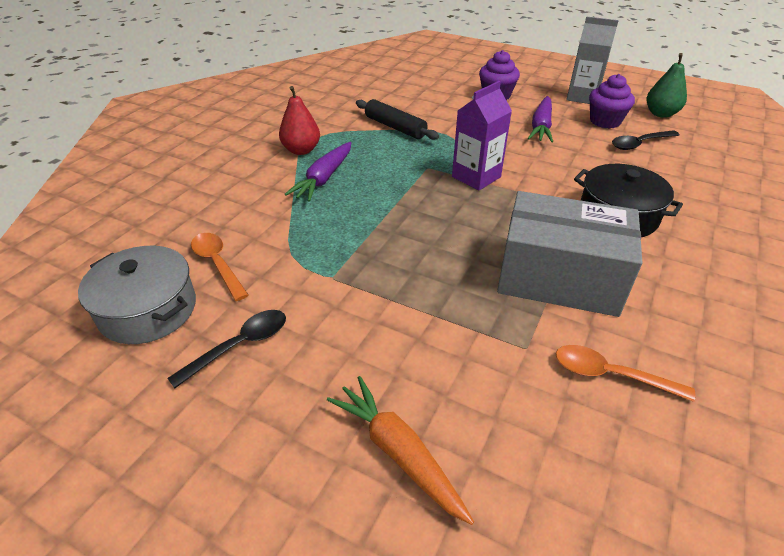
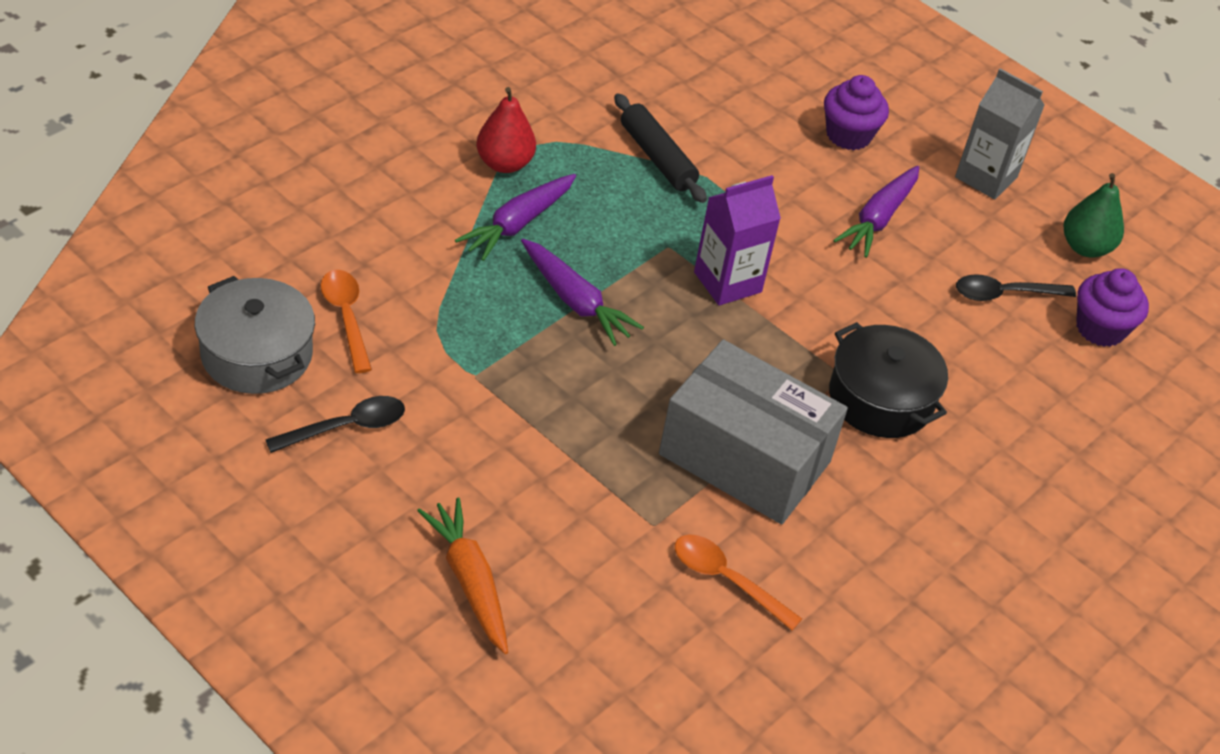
camera: 10 degrees right, 5 degrees up
purple cupcake [589,74,635,129] -> purple cupcake moved to [1076,268,1149,347]
none -> purple carrot [521,239,644,346]

